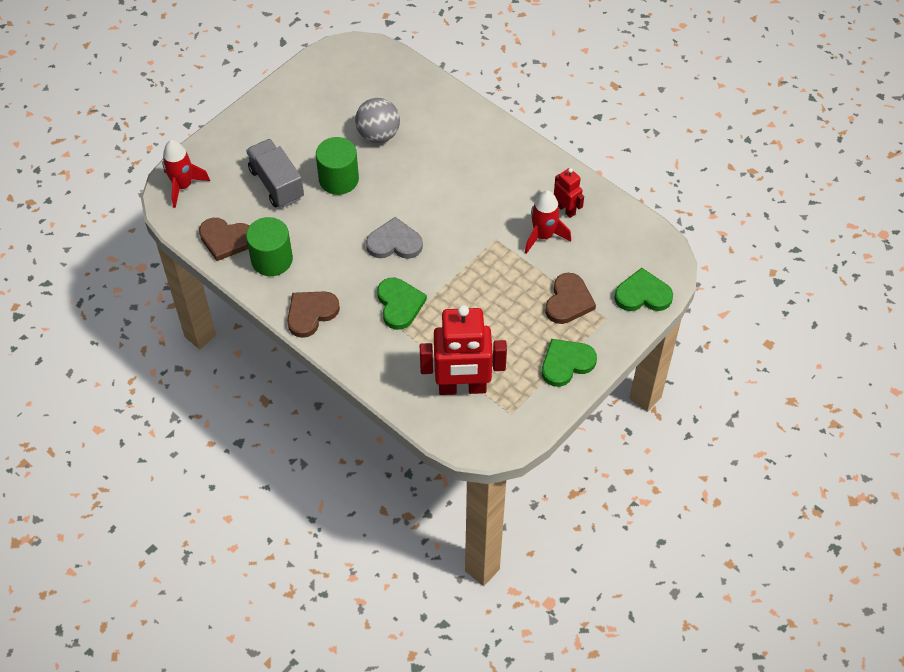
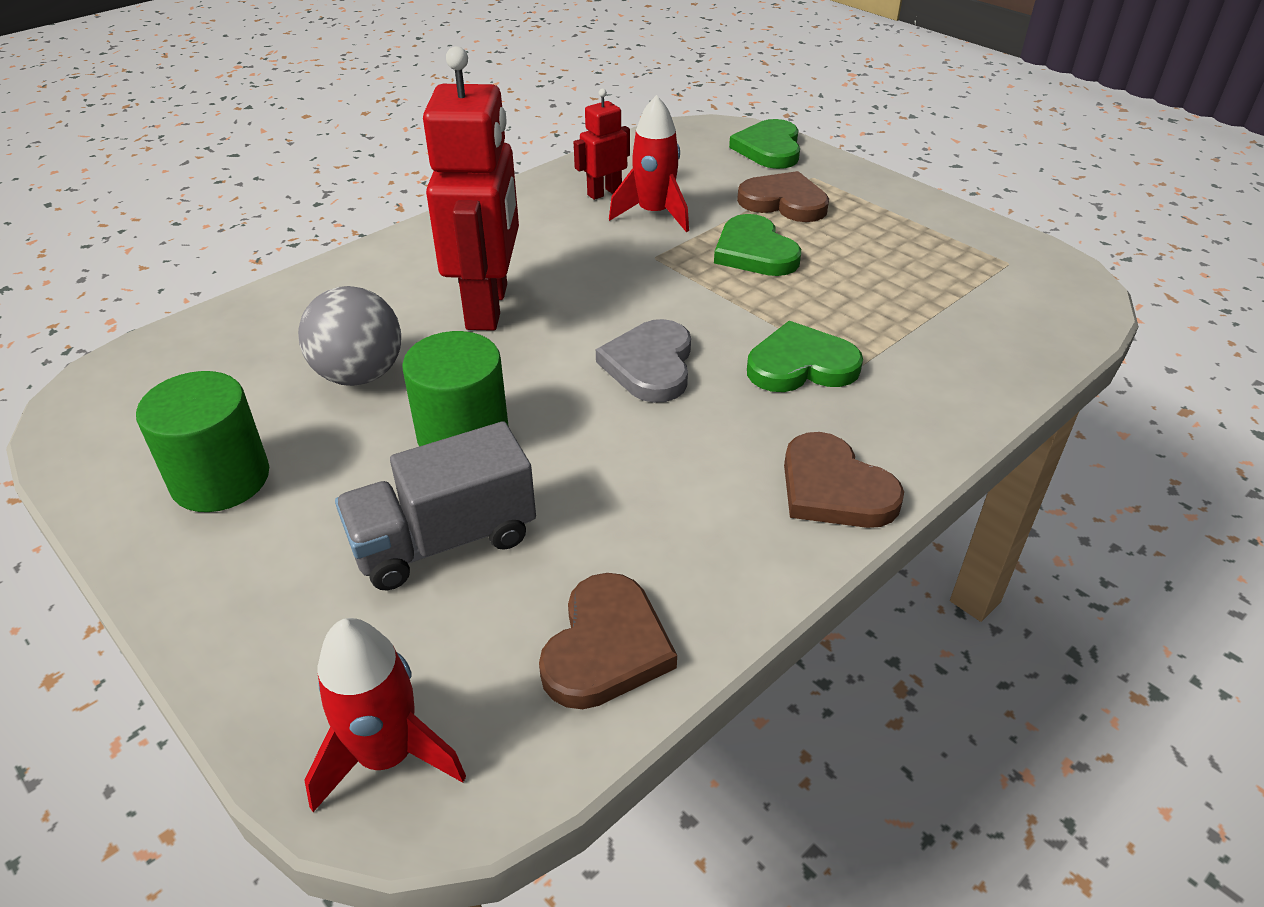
camera: 85 degrees left, 15 degrees down
green cylinder [246,217,293,276] -> green cylinder moved to [136,371,269,512]
red robot [420,305,507,395] -> red robot moved to [423,46,519,331]
green heart [542,339,597,387] -> green heart moved to [714,214,801,276]

